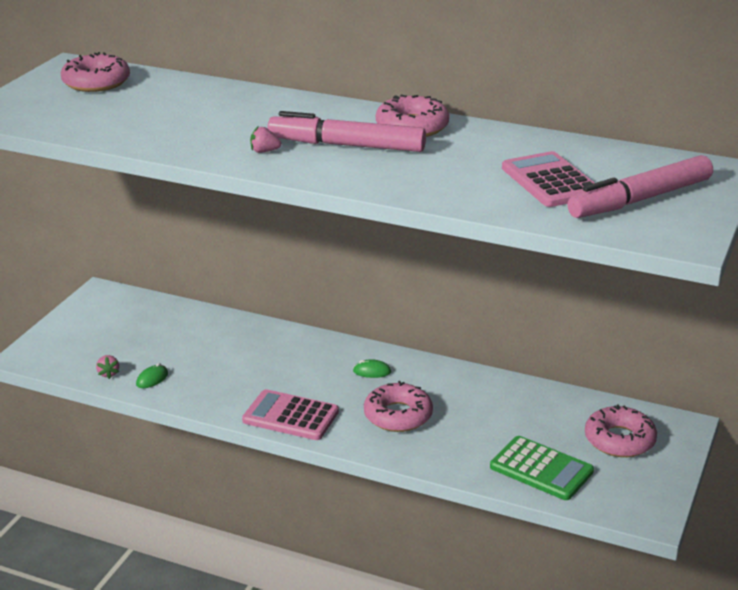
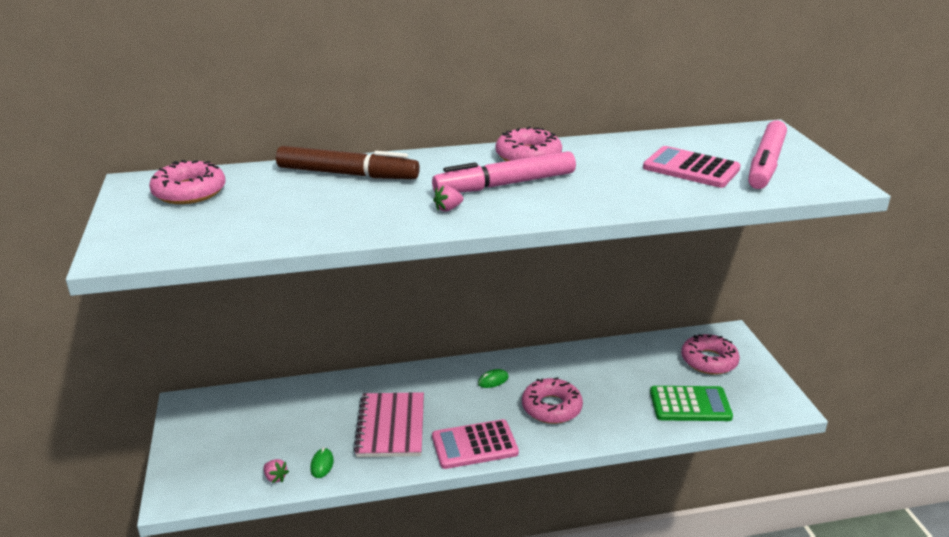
camera: 35 degrees left, 0 degrees up
none -> brown marker [276,146,420,179]
none -> pink notebook [353,392,424,457]

